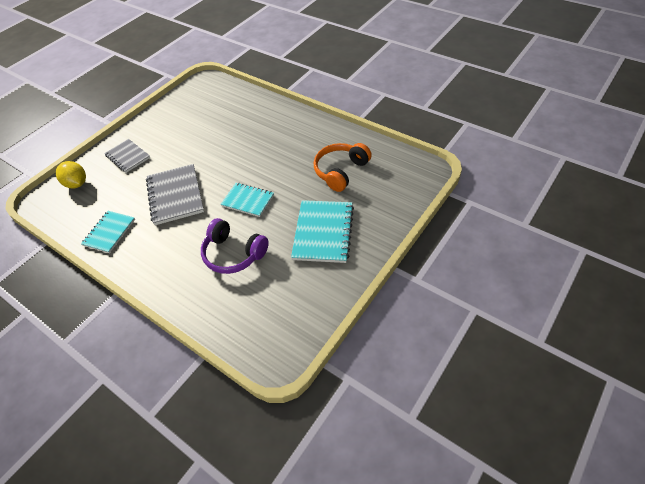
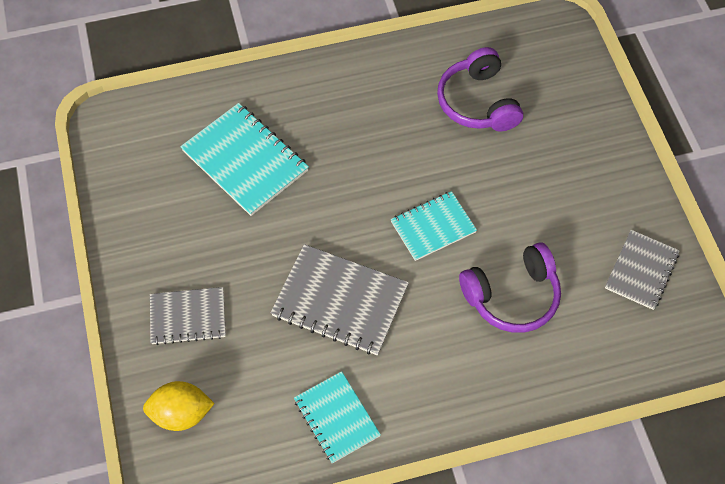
camera: 55 degrees left, 10 degrees up
turquoise notebook [291,200,354,263] -> turquoise notebook moved to [180,103,309,216]
orange headphones [314,143,372,192] -> purple headphones [437,47,523,131]
none -> grey notebook [605,230,680,310]

